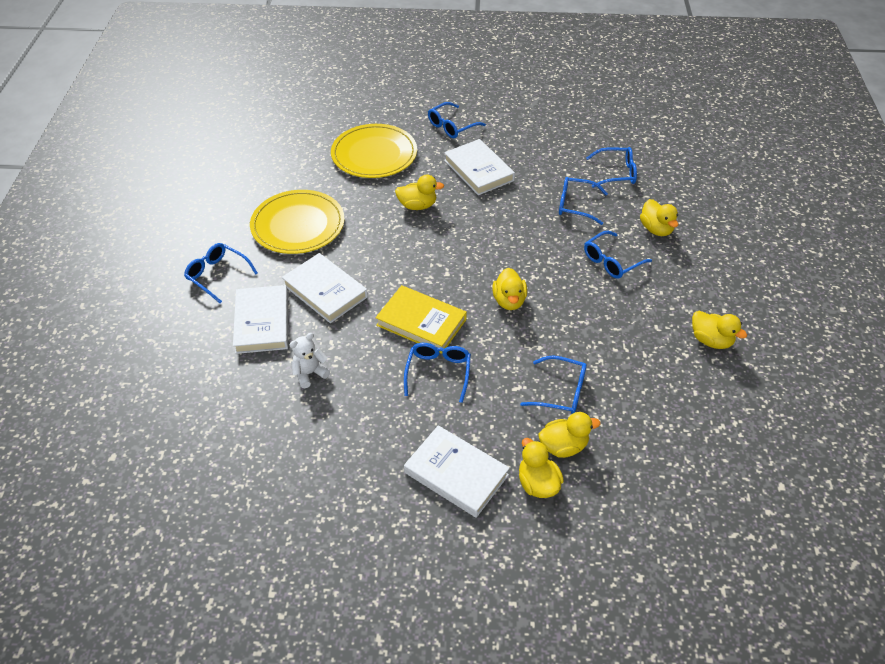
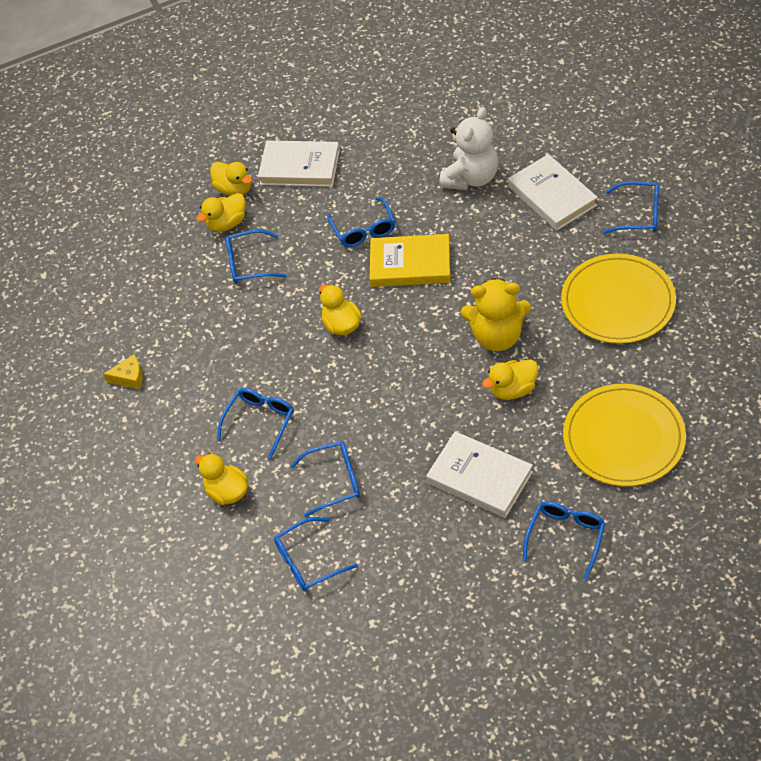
camera: 160 degrees right, 5 degrees up
white book [282,253,368,323] -> none
white teddy bear [289,333,330,388] -> white teddy bear [439,107,498,190], size x1.74
yellow duck [692,311,747,349] -> yellow cheese [103,355,143,389]
none -> yellow teddy bear [461,278,531,351]

